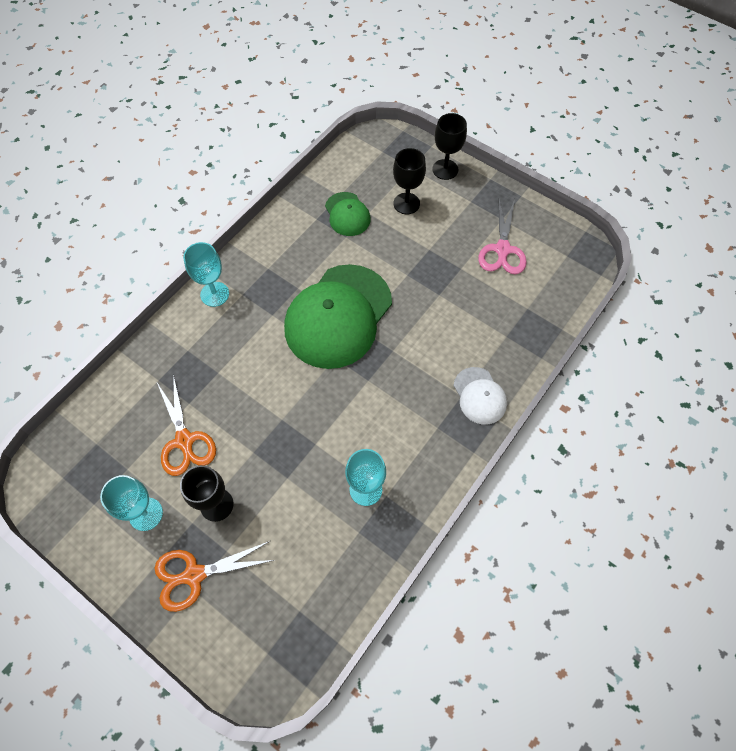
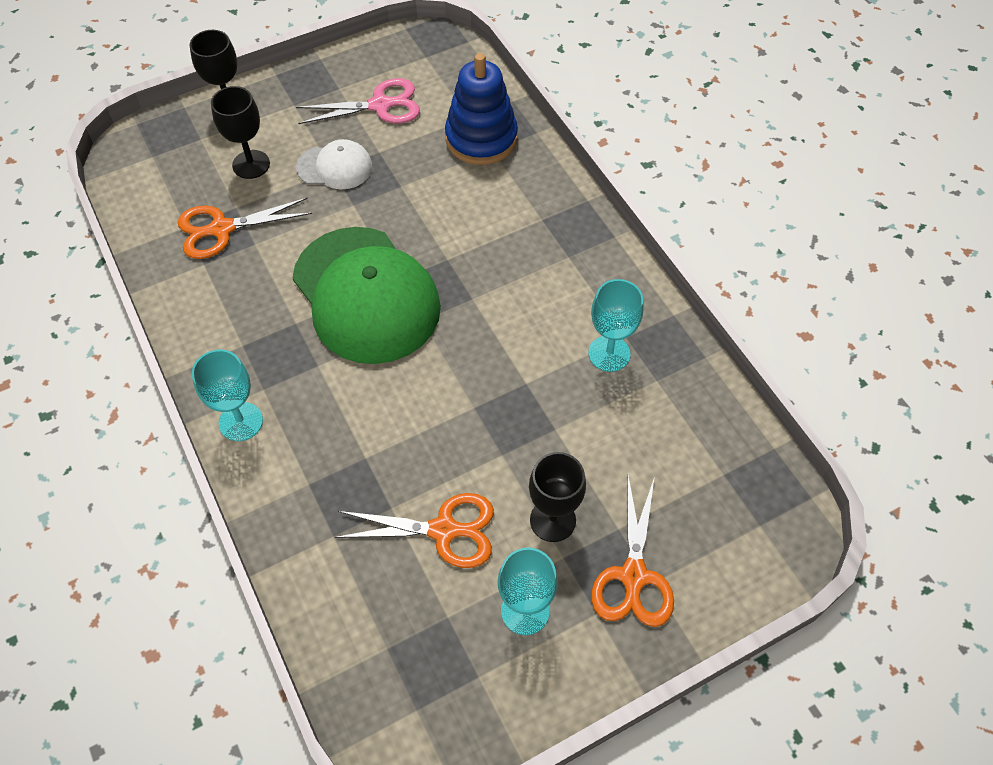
camera: 65 degrees left, 5 degrees down
green cap [325,192,370,236] -> orange scissors [177,197,312,259]
white cap [453,367,507,424] -> white cap moved to [296,139,372,189]
pink scissors [478,199,527,274] -> pink scissors turned 45 degrees counterclockwise [296,78,420,124]
none -> blue stacking toy [445,53,518,165]

